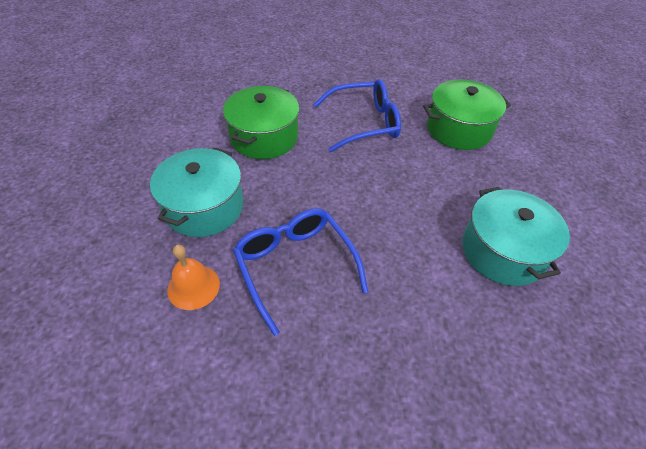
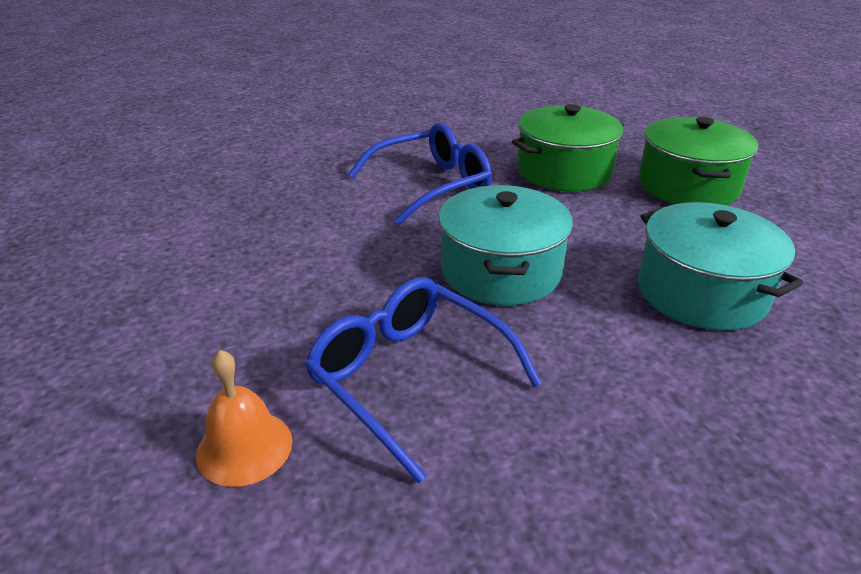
camera: 15 degrees left, 15 degrees down
turquoise pot [150,148,244,237] -> turquoise pot moved to [438,185,573,306]
green pot [223,86,299,159] -> green pot moved to [638,117,758,205]

